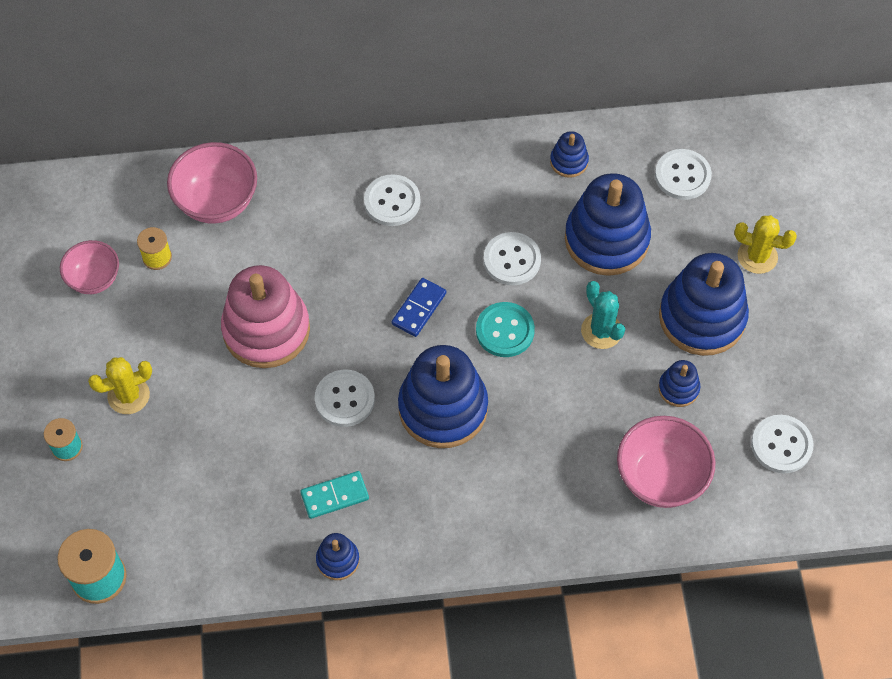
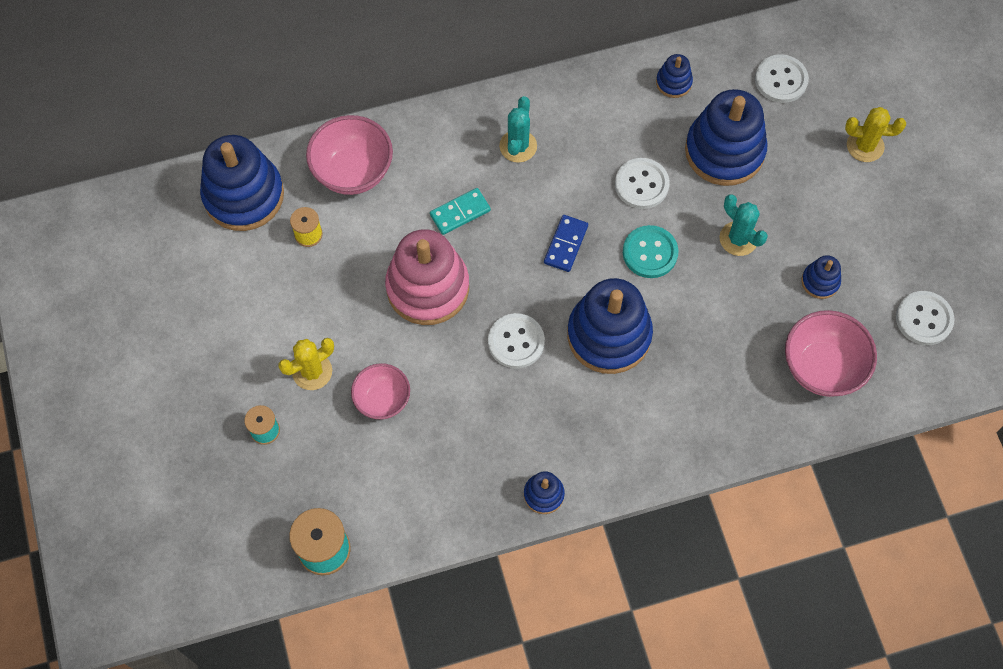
camera: 10 degrees left, 5 degrees up
pink bowl [60,240,119,294] -> pink bowl moved to [351,363,410,419]
turquoise domino [300,471,369,519] -> turquoise domino moved to [430,188,491,235]
white button [364,174,420,226] -> turquoise cactus [499,96,537,163]
blue stacking toy [659,253,749,356] -> blue stacking toy moved to [200,135,284,231]

